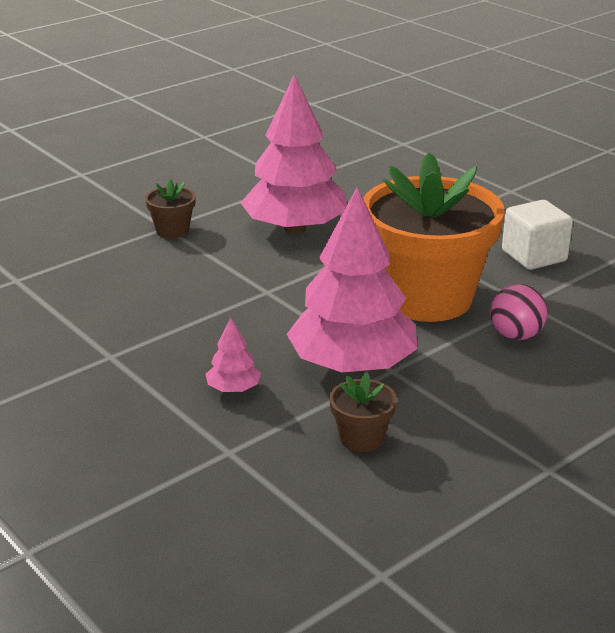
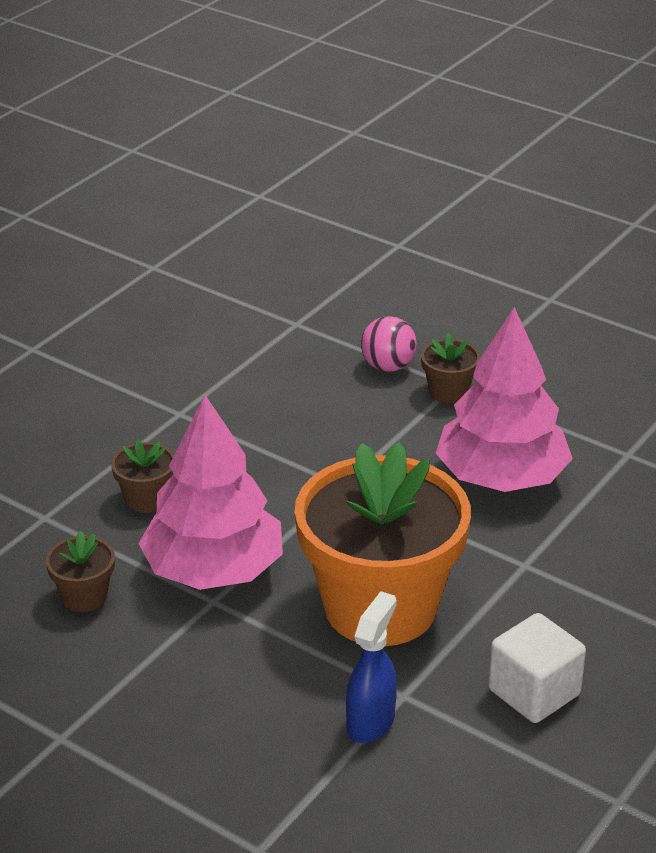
camera: 75 degrees right, 5 degrees up
pink tree [206,318,261,392] -> brown flower pot [111,439,174,513]
pink ball [490,284,547,340] -> pink ball moved to [361,316,417,372]
none -> blue spray bottle [346,591,397,743]

